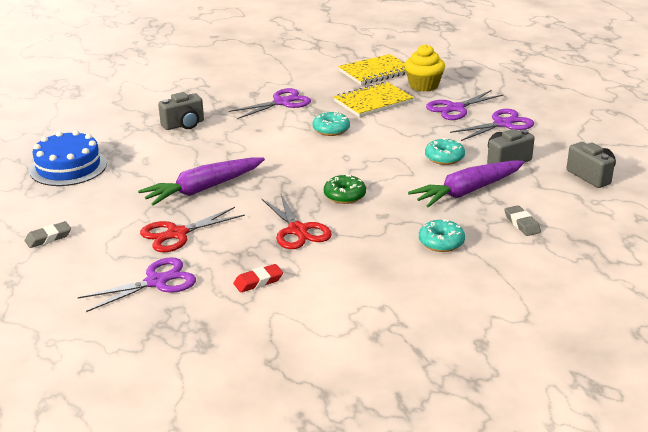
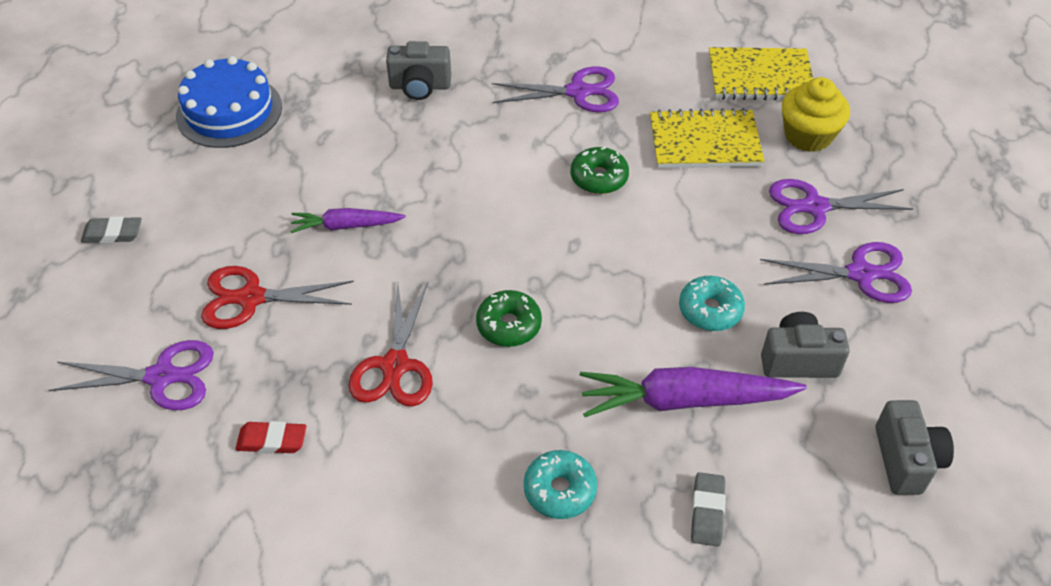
camera: 30 degrees right, 20 degrees up
purple carrot [138,158,265,206] -> purple carrot [290,208,406,233], size x0.58
turquoise donut [313,111,350,136] -> green donut [571,146,629,194]

